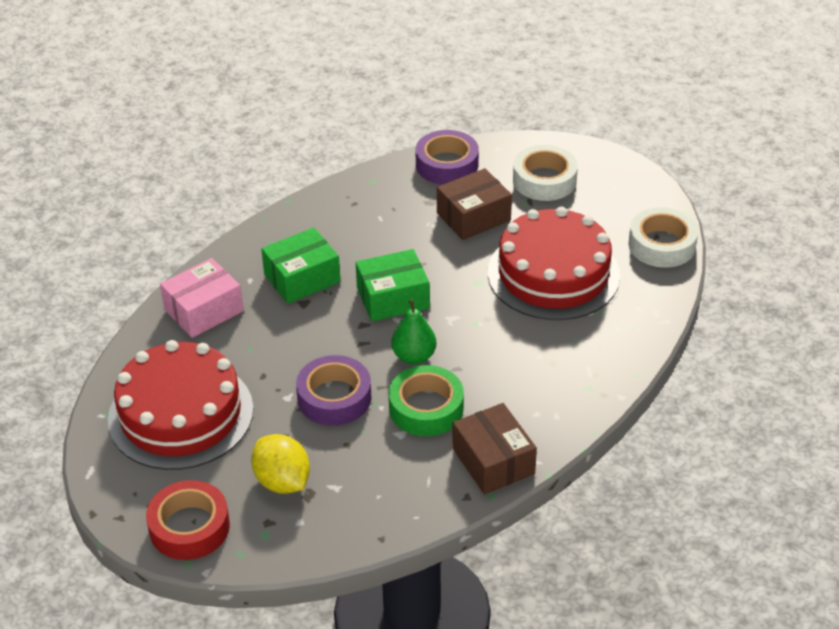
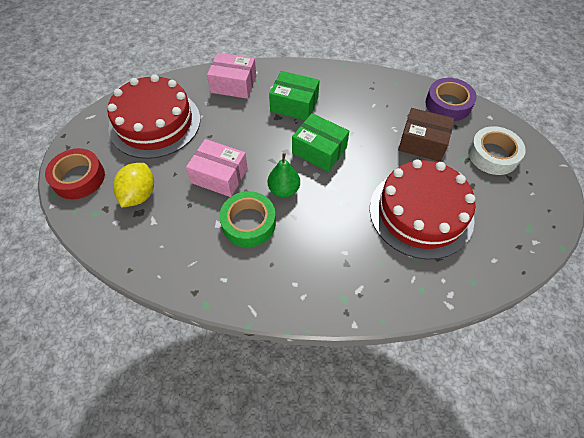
camera: 50 degrees right, 15 degrees up
purple tape [296,355,371,426] -> pink box [186,139,248,197]
brown box [452,403,537,494] -> none
white tape [628,207,698,268] -> none

